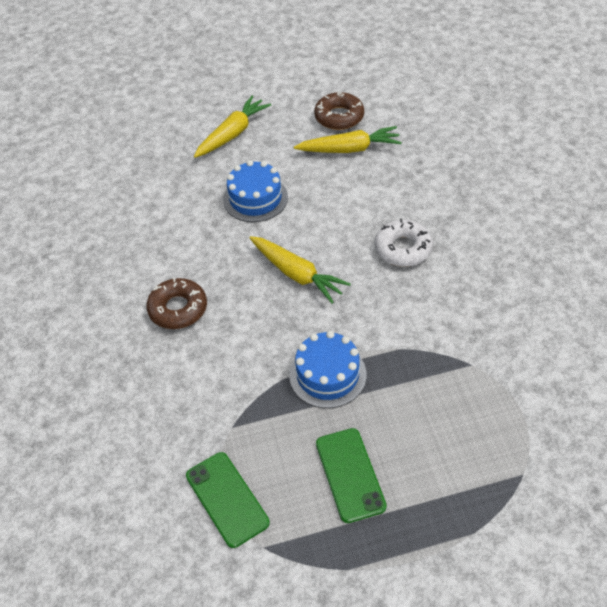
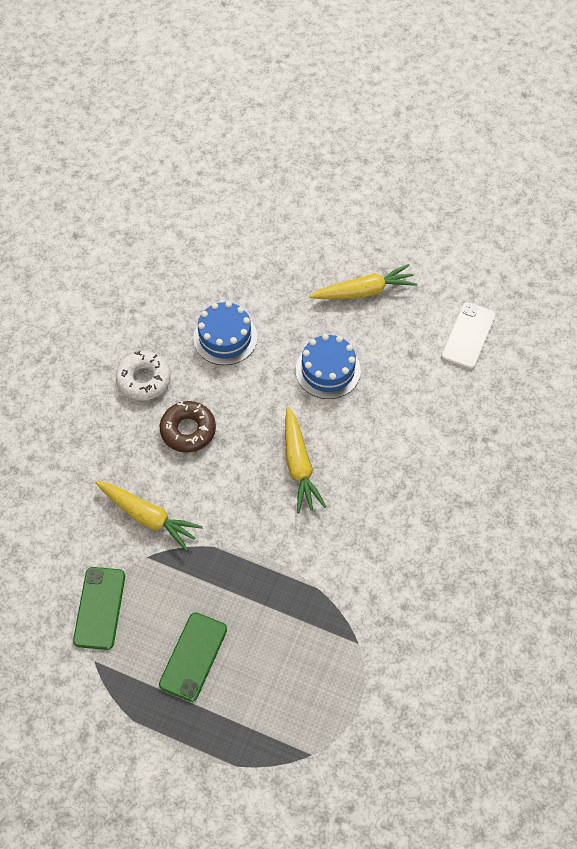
camera: 35 degrees right, 10 degrees up
blue cake [289,331,366,408] -> blue cake moved to [193,301,257,365]
yellow carrot [294,126,402,153] -> yellow carrot moved to [95,481,203,551]
brown donut [314,92,364,130] -> white phone [441,302,496,369]
white donut [375,219,433,267] -> white donut moved to [116,351,171,400]

